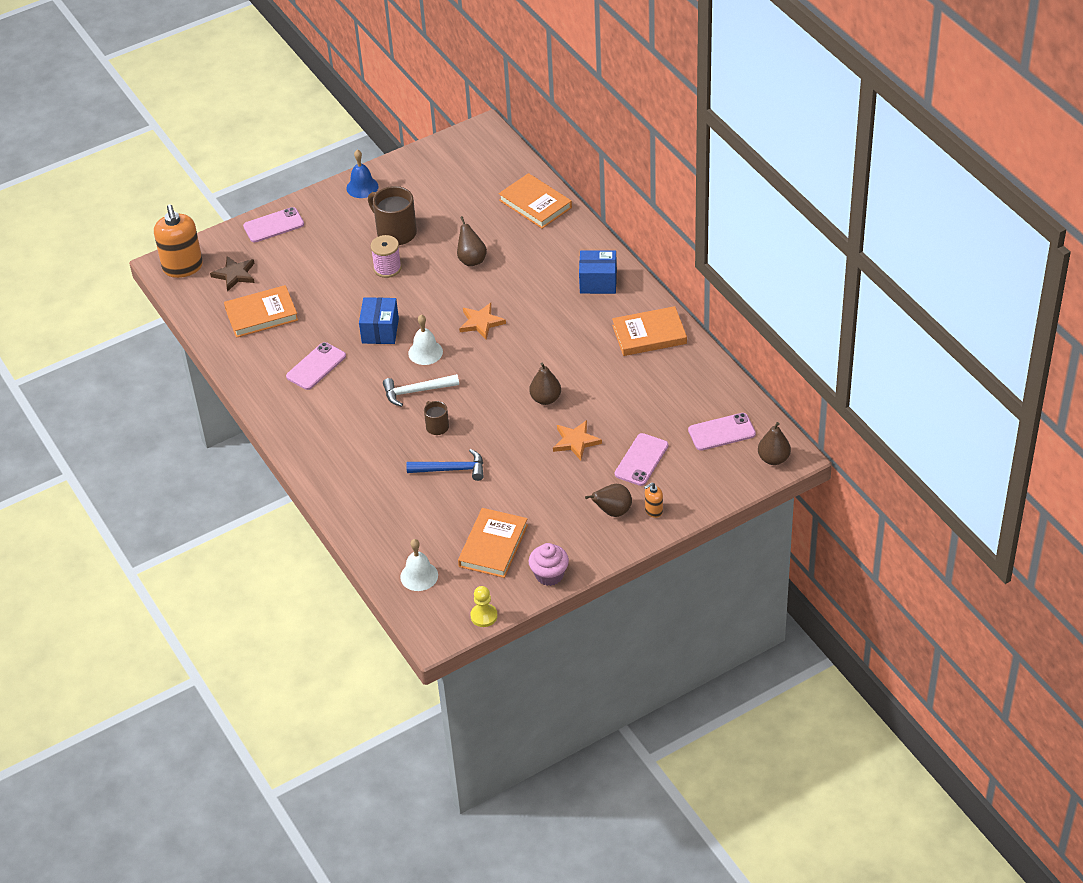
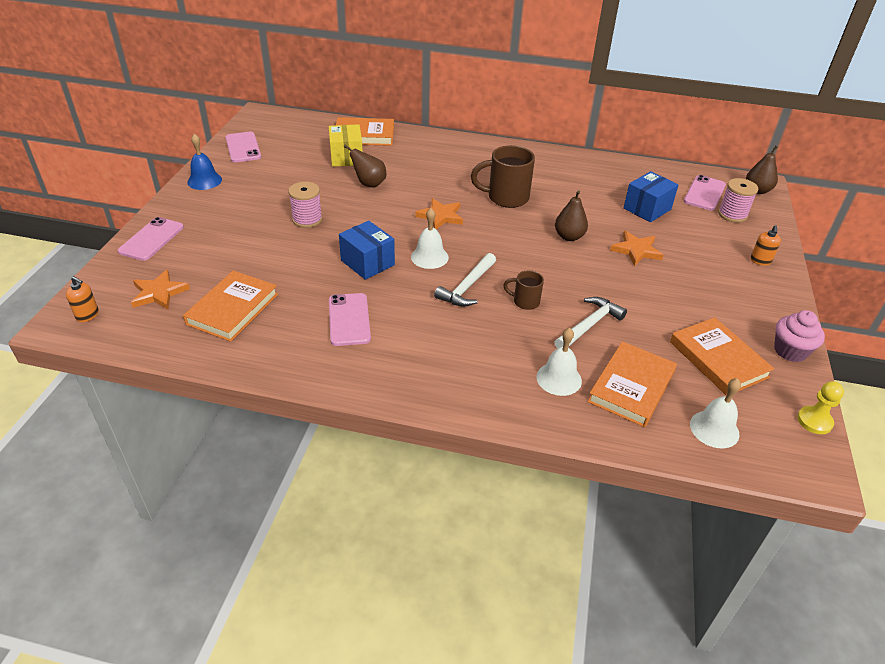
camera: 50 degrees left, 5 degrees down
orange soap dispenser [154,205,203,278] -> orange soap dispenser [66,276,99,322], size x0.45
brown star [210,256,255,292] -> orange star [131,269,190,310]
brown mug [368,186,417,245] -> brown mug moved to [471,145,535,208]
blue hammer [406,449,484,481] -> white hammer [555,297,627,349]
blue box [579,250,617,294] -> blue box moved to [623,171,679,222]
brown pear [585,484,632,517] -> none
orange book [612,306,687,356] -> orange book moved to [588,341,677,427]
pink phone [615,433,668,486] -> pink phone moved to [226,132,261,162]
none -> yellow box [329,124,363,167]
none -> white bell [536,328,582,396]
none -> pink spool [718,178,758,223]

